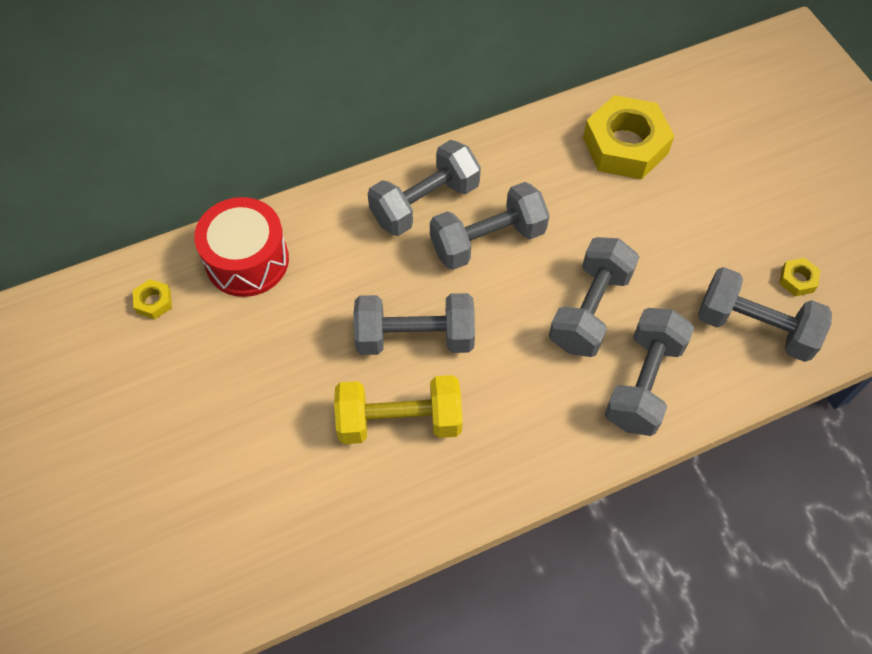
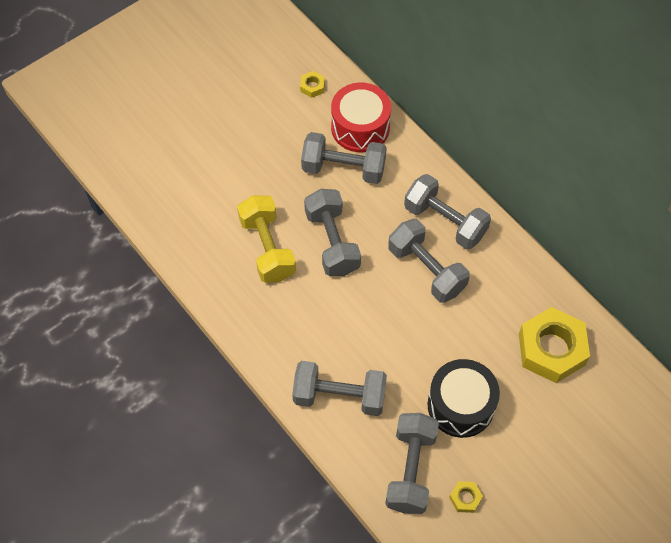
camera: 75 degrees right, 0 degrees up
grey dumbbell [549,237,639,357] -> grey dumbbell moved to [301,132,387,184]
none -> black drum [427,359,500,438]

